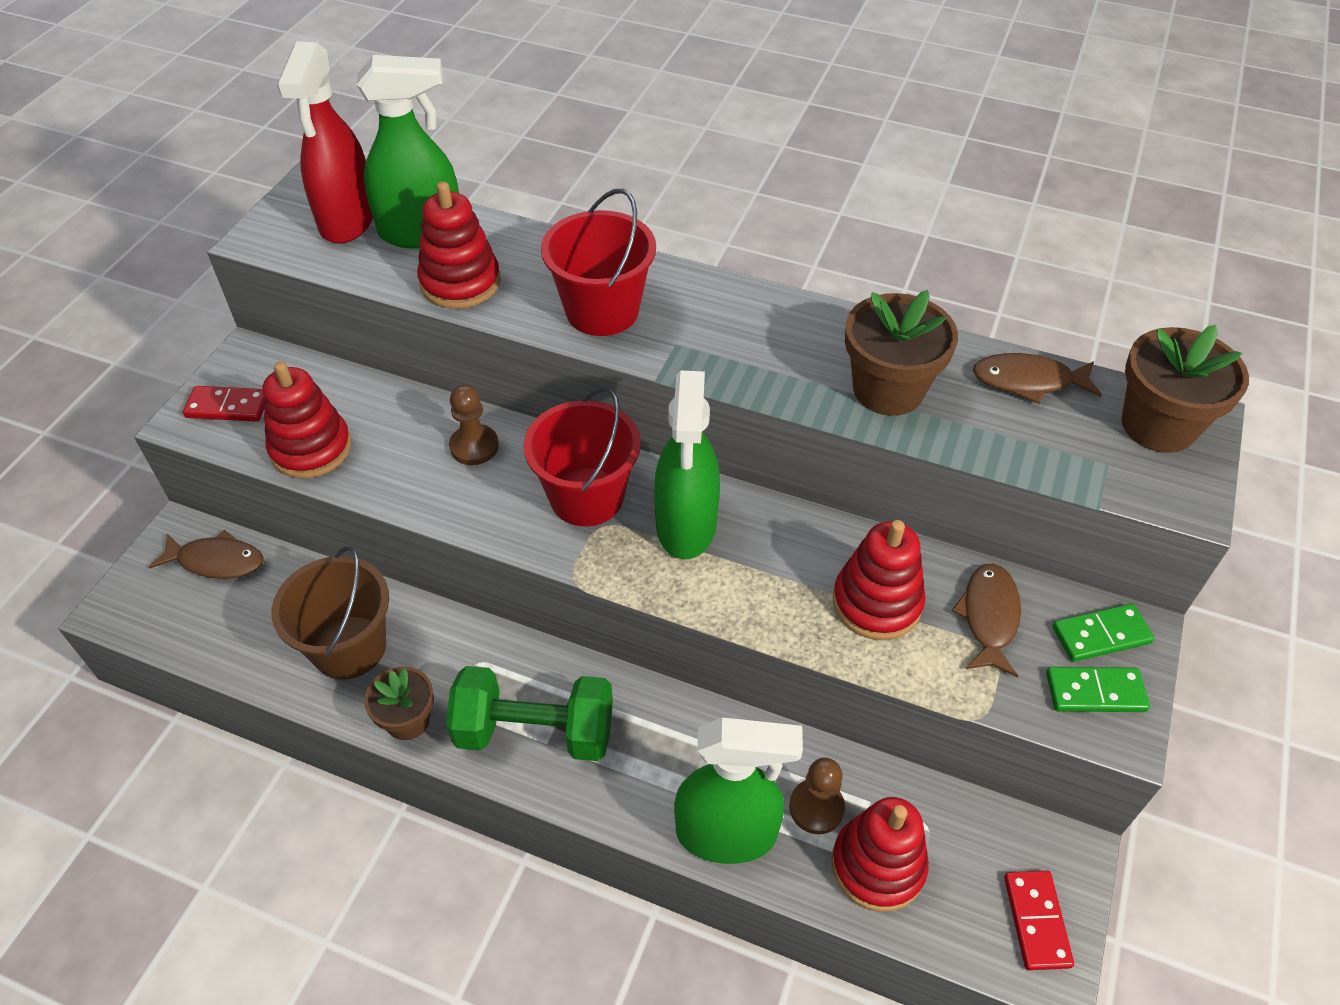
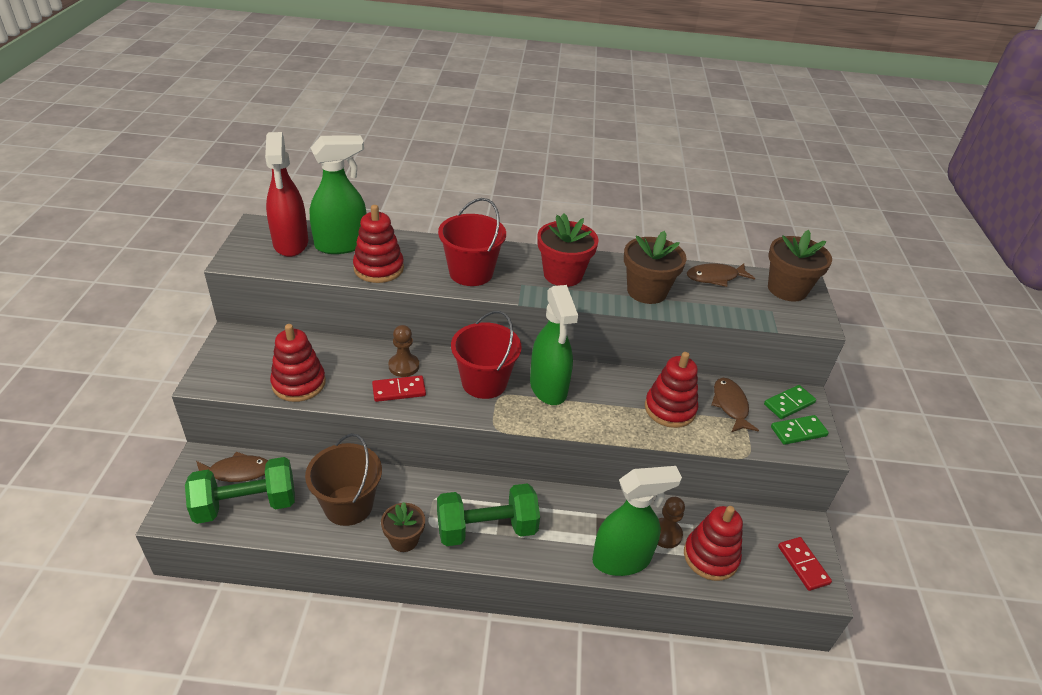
camera: 20 degrees left, 10 degrees down
red domino [183,386,264,422] -> red domino moved to [372,375,426,402]
none -> green dumbbell [185,457,295,524]
none -> red flower pot [537,213,599,287]

